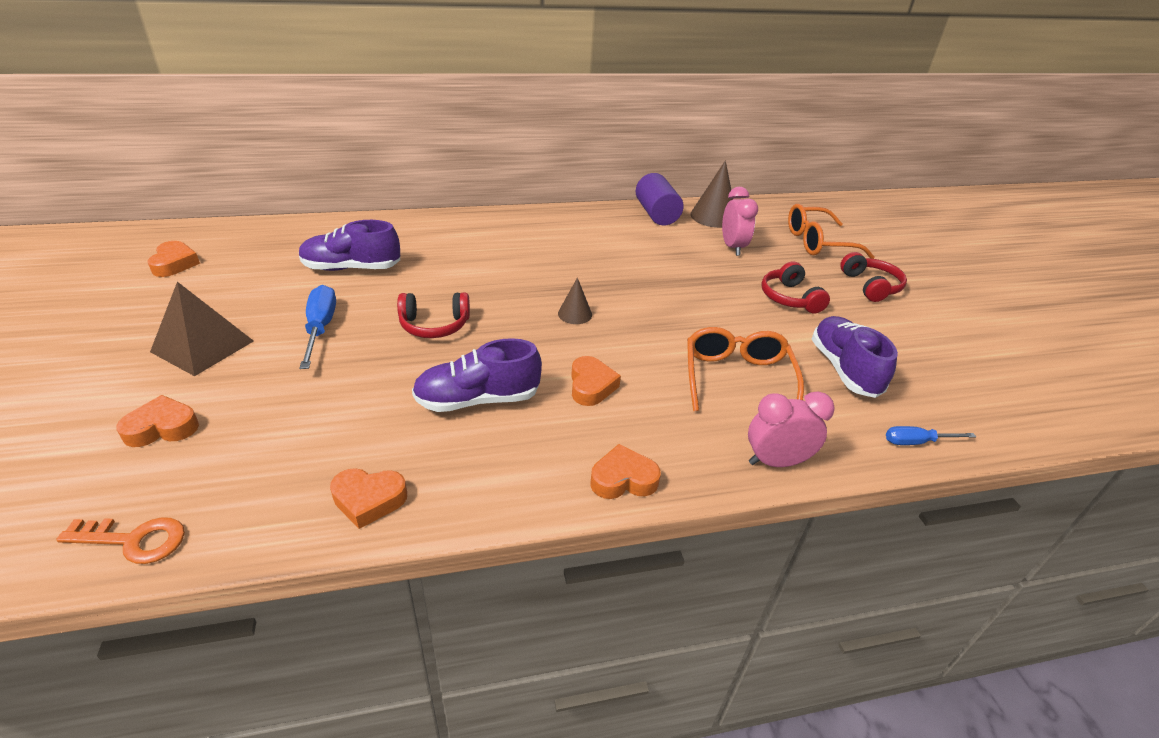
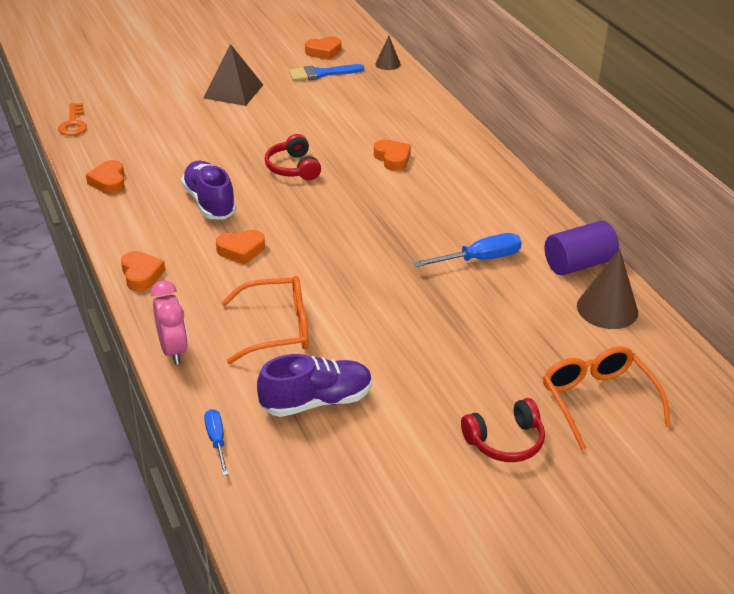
camera: 80 degrees right, 0 degrees up
orange heart [116,395,199,447] -> orange heart moved to [374,140,411,171]
purple shoe [299,220,400,271] -> none
blue screwdriver [300,285,336,369] -> blue screwdriver moved to [414,233,522,267]
brown cone [558,278,592,324] -> brown cone moved to [375,36,401,70]
pink clock [722,187,758,256] -> none
red headphones [761,261,830,314] -> none
none -> blue brush [289,64,364,81]

